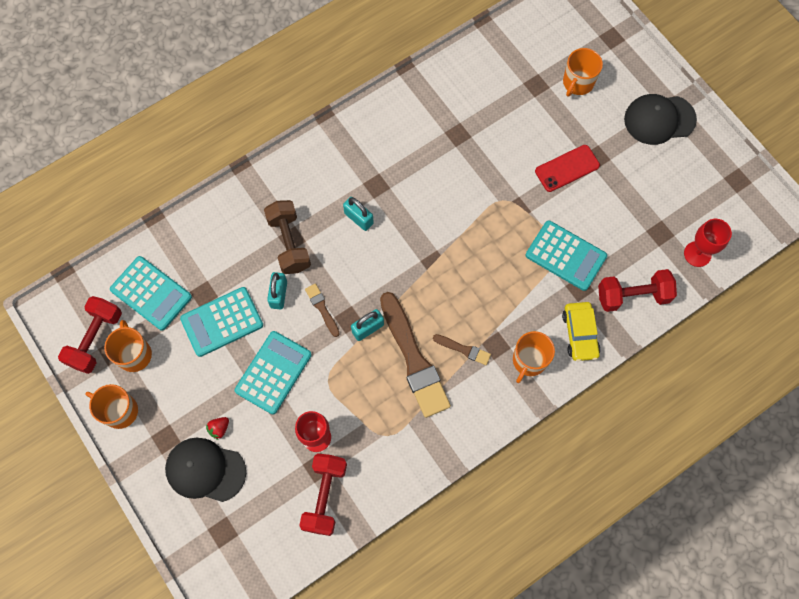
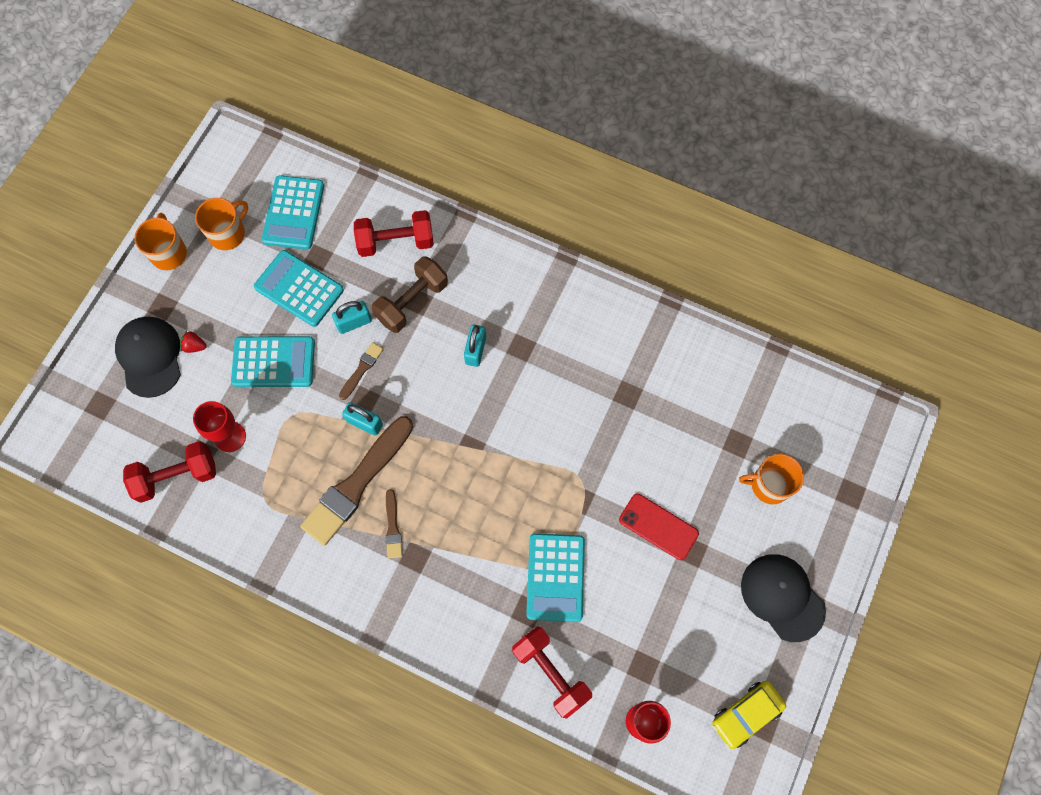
camera: 60 degrees right, 0 degrees up
red dumbbell [58,296,122,374] -> red dumbbell moved to [354,210,434,257]
orange mug [513,331,555,383] -> none
yellow car [562,302,601,361] -> yellow car moved to [712,681,786,749]

